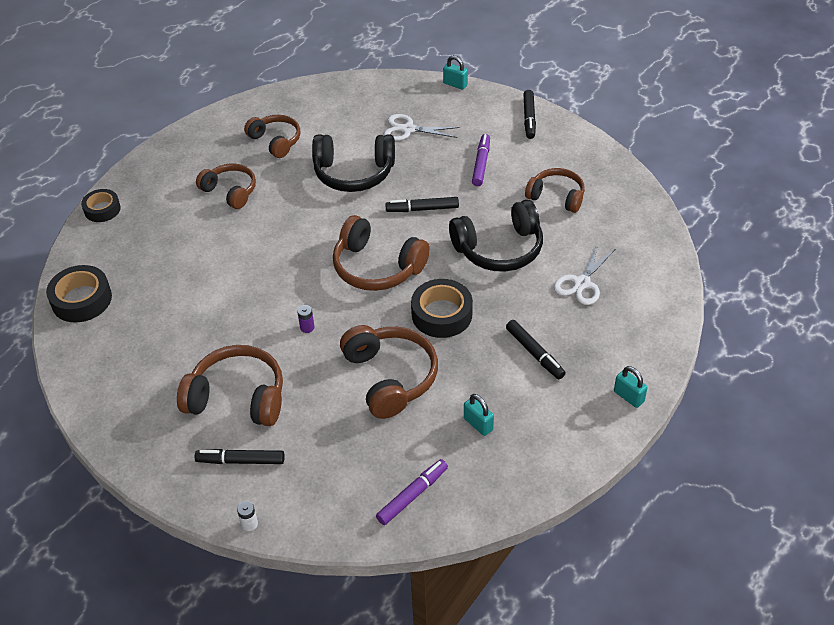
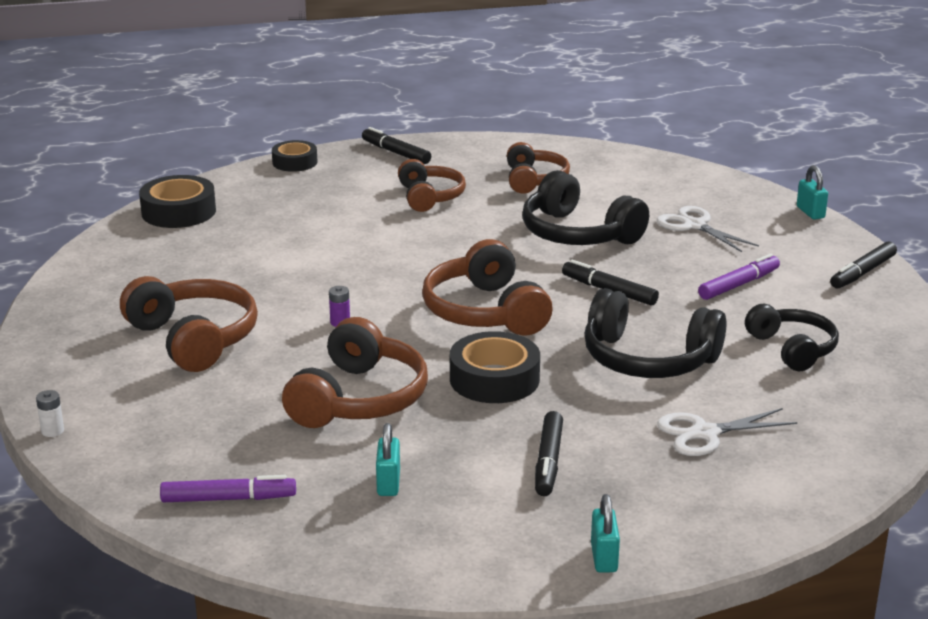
camera: 40 degrees right, 20 degrees down
black marker [195,449,285,464] -> black marker moved to [362,127,431,164]
brown headphones [525,168,585,213] -> black headphones [745,304,839,371]

